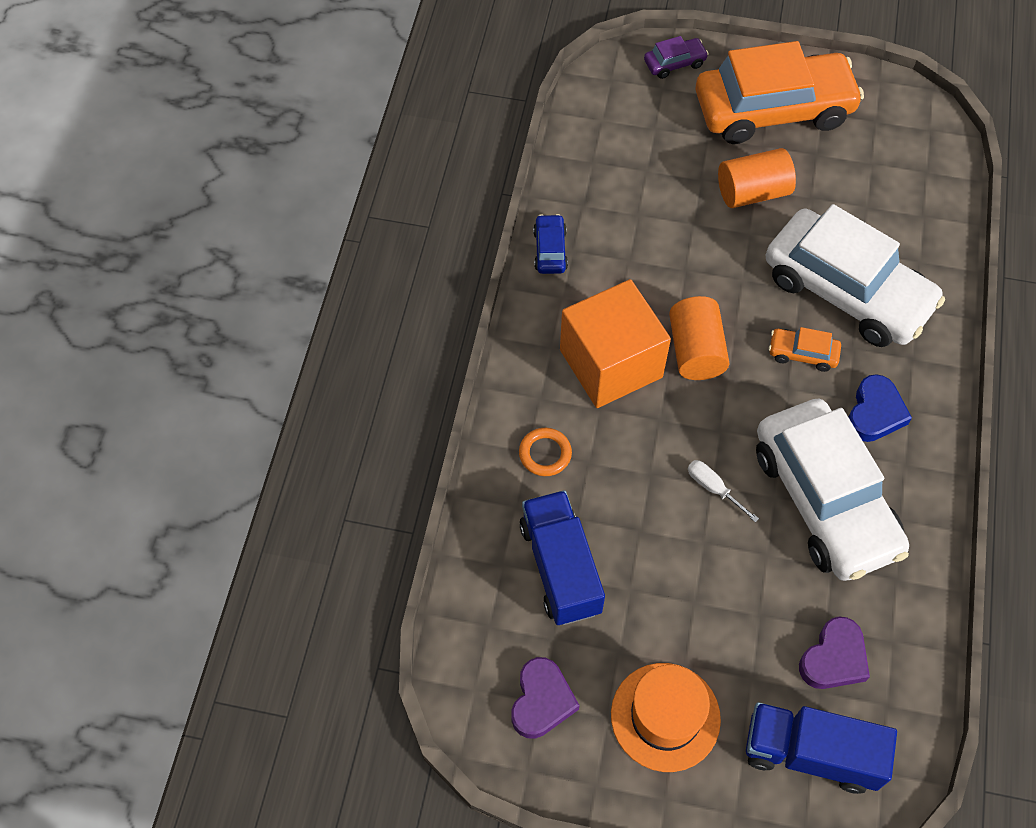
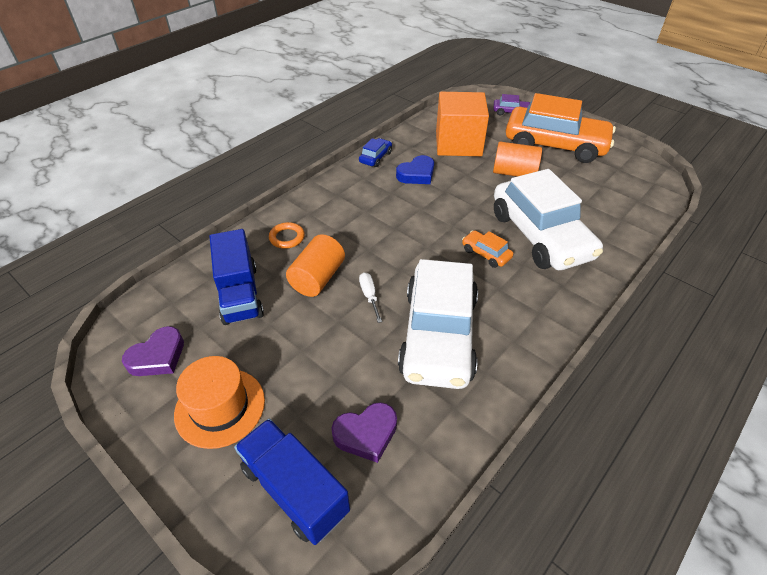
camera: 30 degrees right, 15 degrees down
blue truck [520,490,605,625] -> blue truck turned 150 degrees clockwise [210,229,264,325]
orange cube [560,279,671,408] -> orange cube moved to [436,92,489,156]
orange cylinder [669,296,730,380] -> orange cylinder moved to [286,234,345,297]
blue heart [849,374,912,442] -> blue heart moved to [396,155,434,184]

